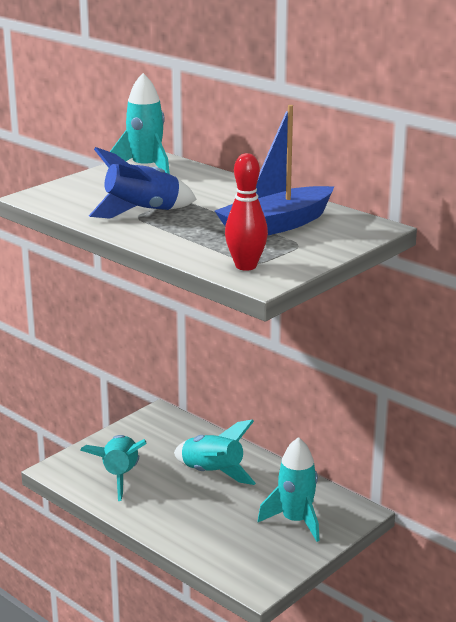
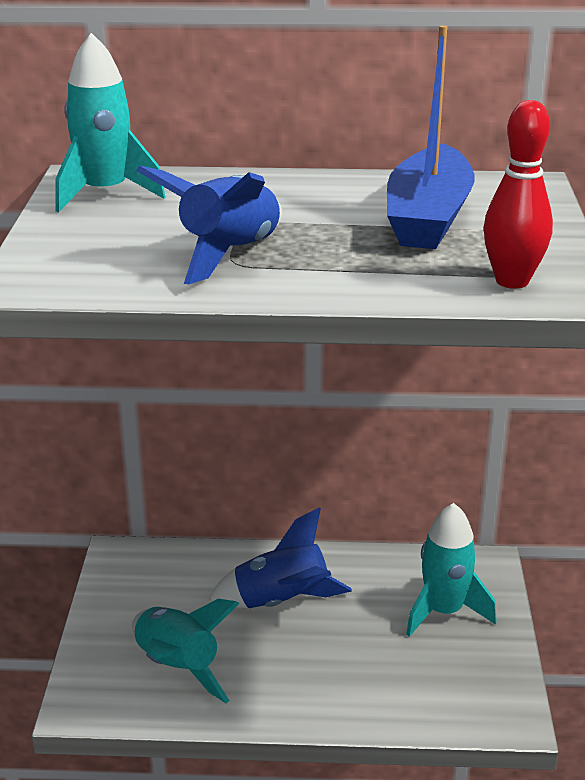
camera: 40 degrees left, 5 degrees up
turquoise rocket [174,419,256,485] -> blue rocket [209,507,352,608]

